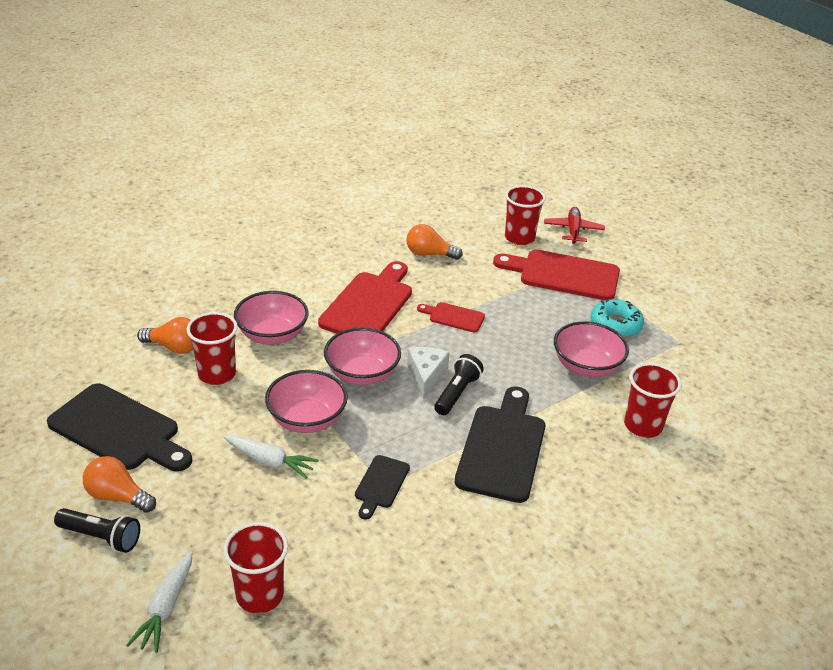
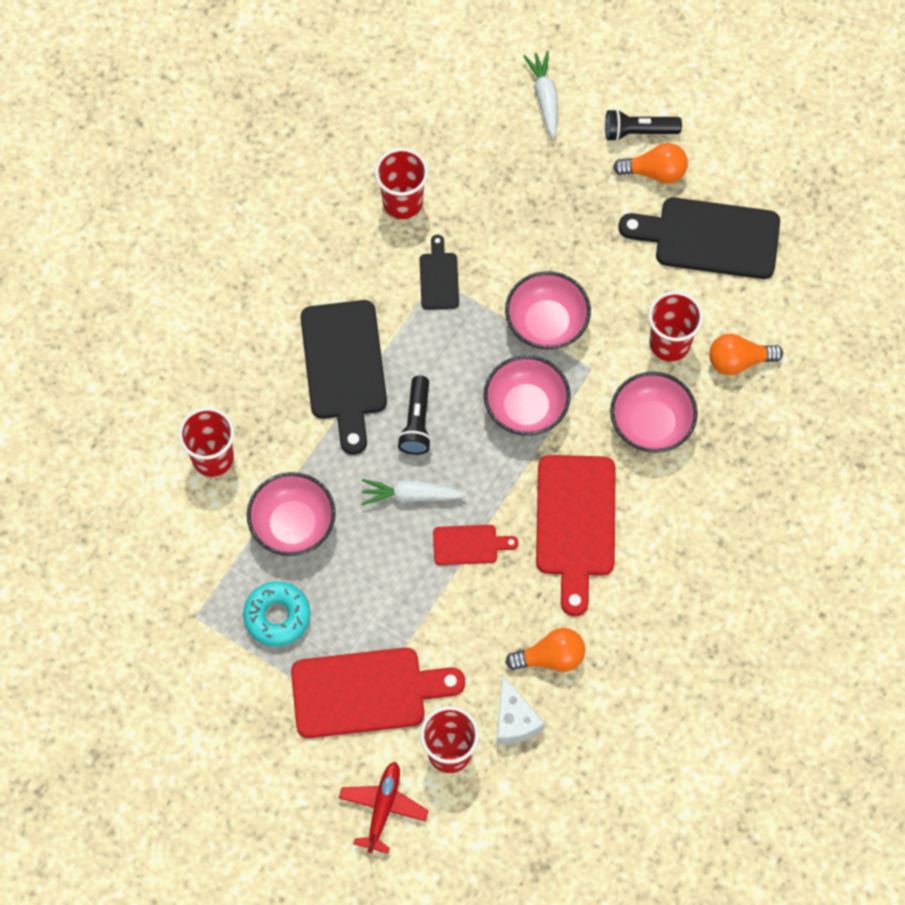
camera: 160 degrees right, 30 degrees up
red cup [223,522,288,613] -> red cup moved to [375,148,428,219]
white carrot [224,435,319,479] -> white carrot moved to [361,479,467,505]
white cheese [407,347,450,400] -> white cheese moved to [496,674,545,744]
red plane [544,207,605,244] -> red plane turned 150 degrees counterclockwise [339,762,428,853]

